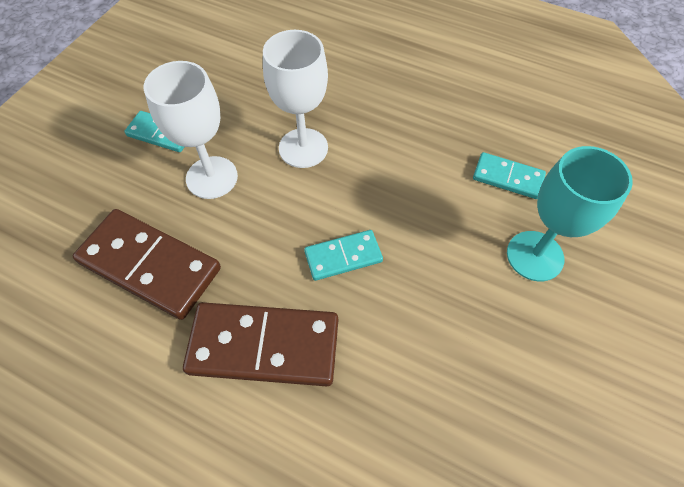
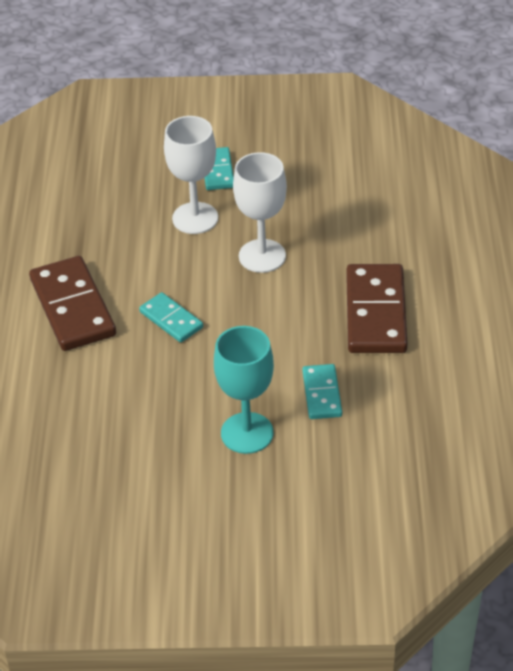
camera: 65 degrees right, 15 degrees down
brown domino [73,209,221,320] -> brown domino moved to [346,264,408,353]

